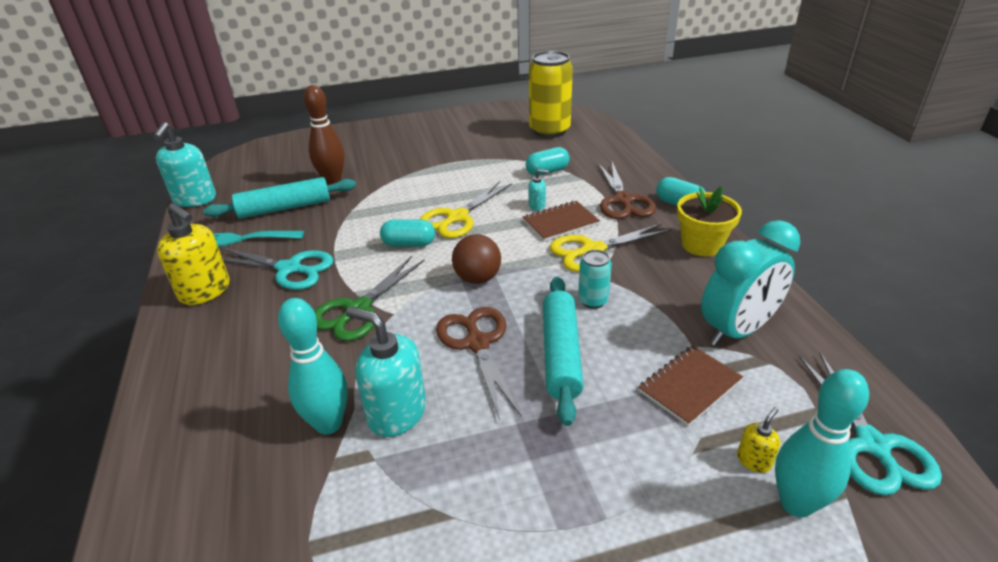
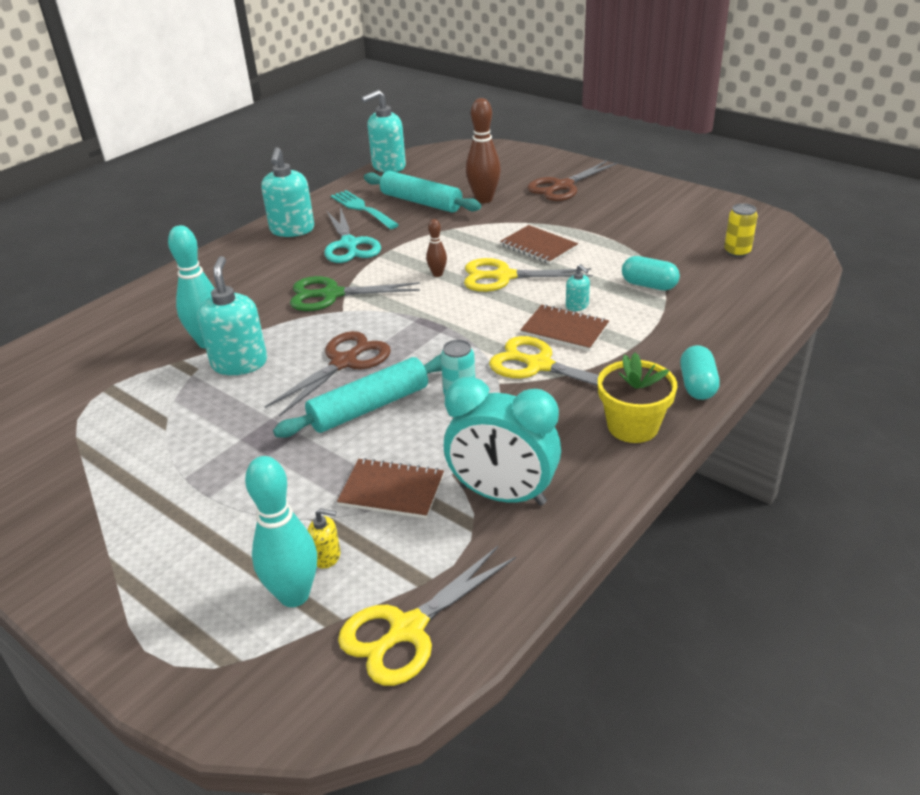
camera: 55 degrees right, 0 degrees up
yellow soap dispenser [157,203,230,305] -> turquoise soap dispenser [261,147,314,237]
turquoise capsule [380,219,435,247] -> brown bowling pin [426,219,447,277]
brown ball [452,234,501,284] -> none
yellow can [529,50,573,138] -> yellow can [724,203,758,257], size x0.49
brown scissors [598,162,656,219] -> brown scissors moved to [527,160,617,201]
turquoise scissors [799,352,942,496] -> yellow scissors [338,546,516,686]
none -> brown notebook [500,225,578,264]

